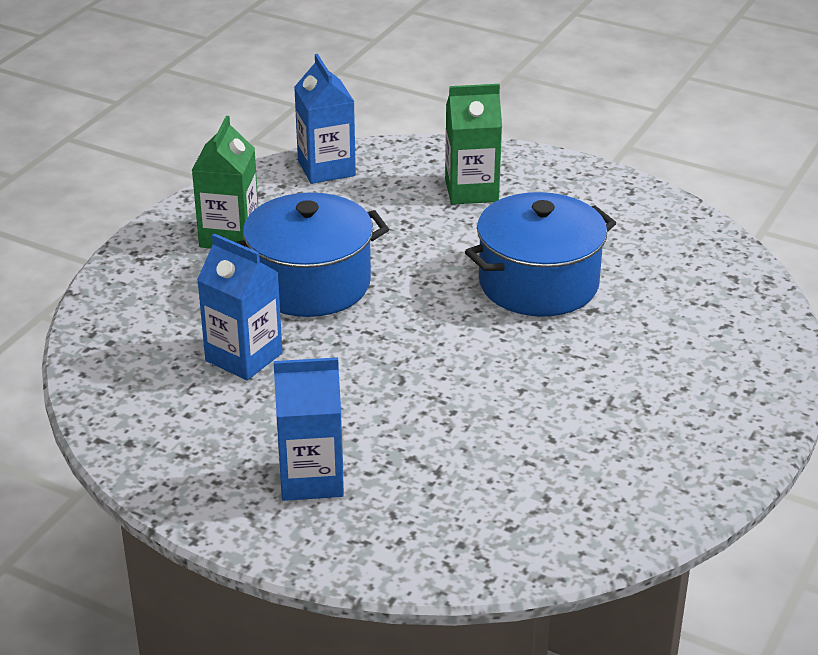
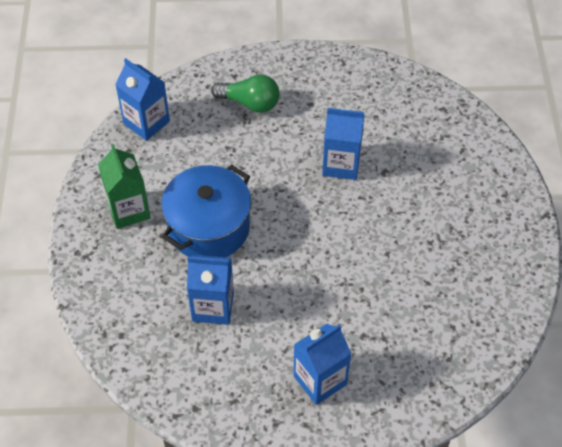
camera: 30 degrees left, 20 degrees up
green carton [445,84,502,205] -> green light bulb [211,74,280,113]
blue pot [465,192,616,317] -> blue carton [322,108,364,180]

